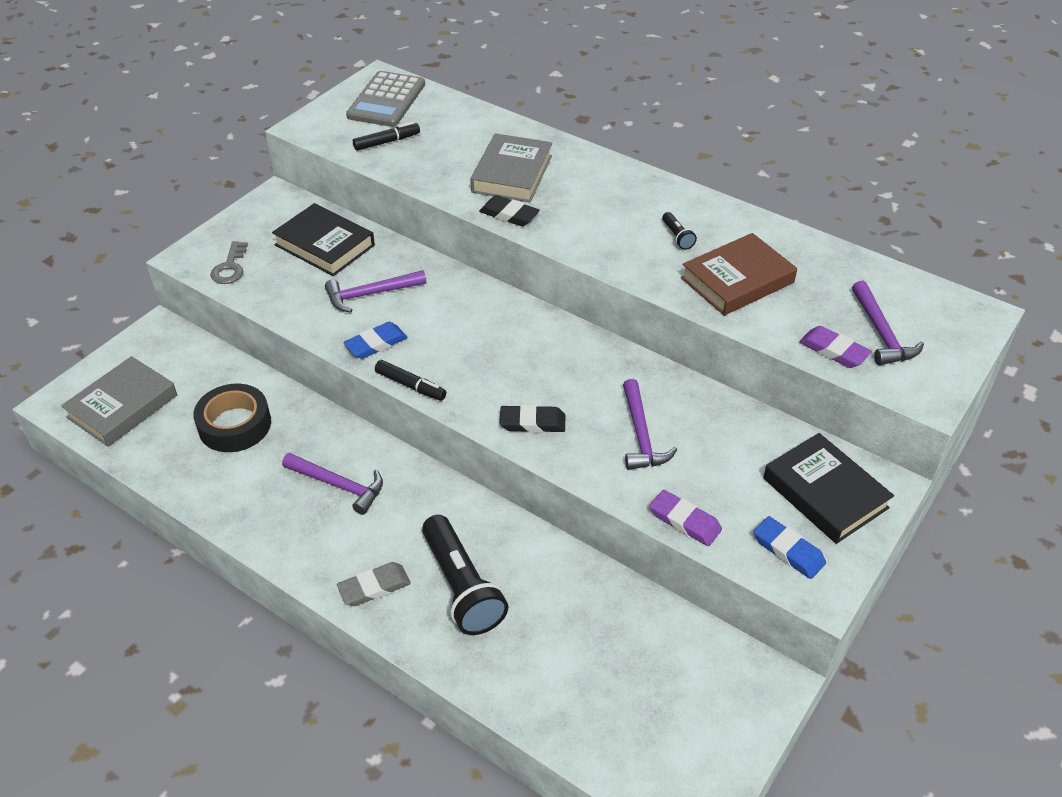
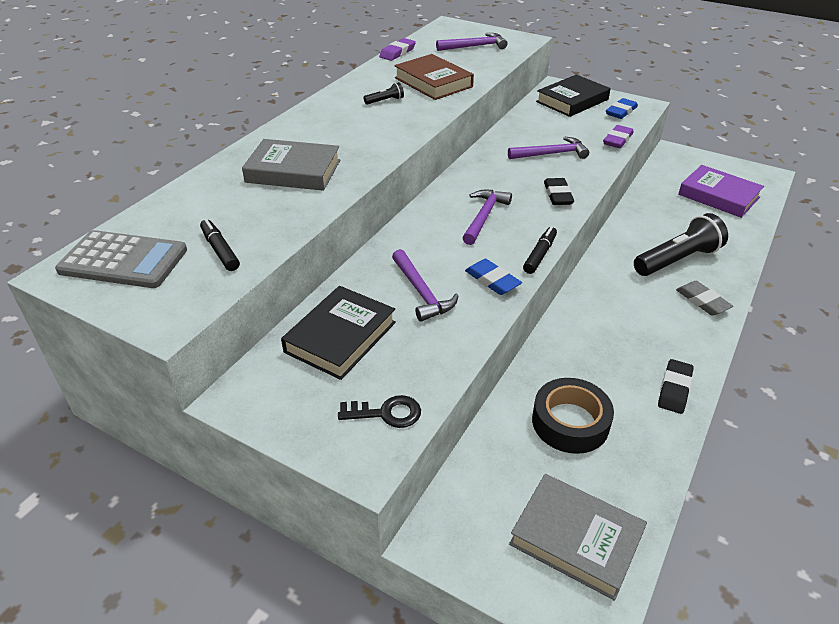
camera: 95 degrees left, 5 degrees down
grey key [210,241,248,284] -> black key [338,395,421,428]
purple hammer [282,453,383,515] -> purple hammer moved to [463,190,512,245]
black eraser [479,195,540,227] -> black eraser moved to [658,359,694,414]
purple eraser [799,326,872,368] -> purple eraser moved to [379,38,416,61]
none -> purple book [678,165,764,218]

